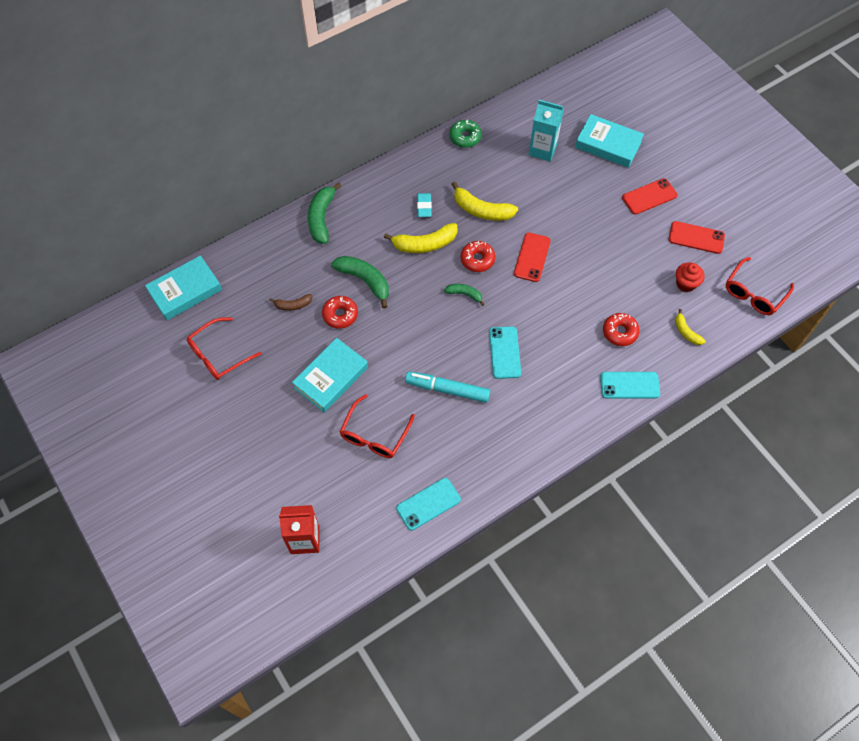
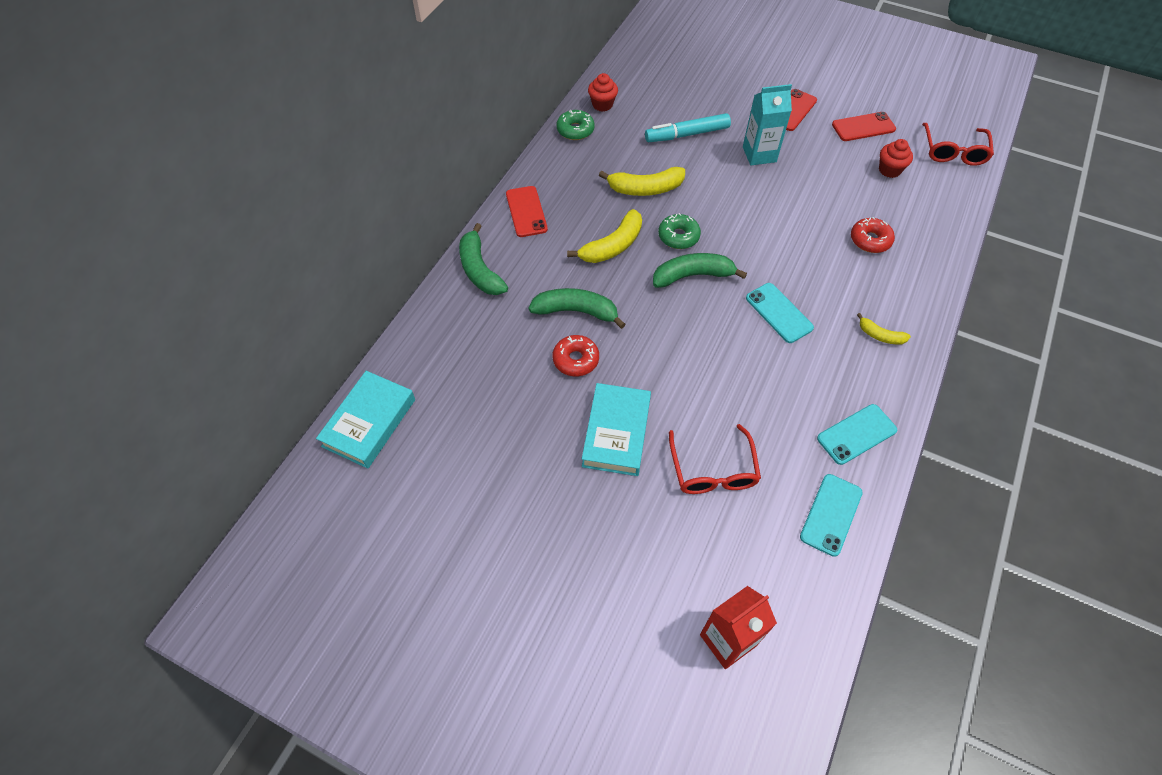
camera: 30 degrees left, 5 degrees down
red glasses [187,317,262,380] -> none
brown banana [269,294,312,311] -> none
turquoise marker [405,371,490,403] -> turquoise marker moved to [645,113,731,142]
turquoise eraser [417,193,432,217] -> none
green banana [444,284,485,306] -> green banana [653,253,747,288], size x1.79
red donut [461,241,495,272] -> green donut [658,213,701,249]
red phone [514,233,551,282] -> red phone moved to [506,186,548,237]
turquoise carton [529,100,564,162] -> turquoise carton moved to [743,84,792,165]
turquoise book [575,114,644,168] -> none
turquoise phone [600,372,660,399] -> turquoise phone moved to [817,404,897,465]
yellow banana [675,309,706,345] -> yellow banana moved to [857,313,911,345]
none -> red cupcake [588,73,618,112]

